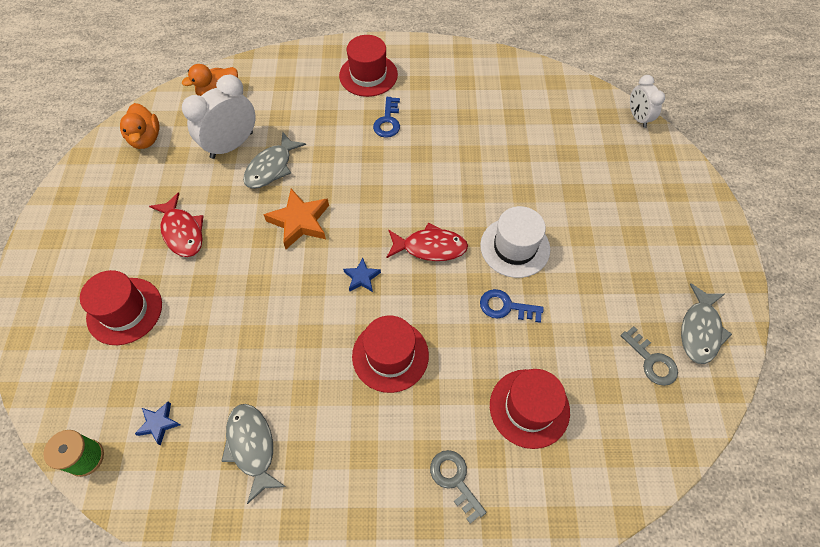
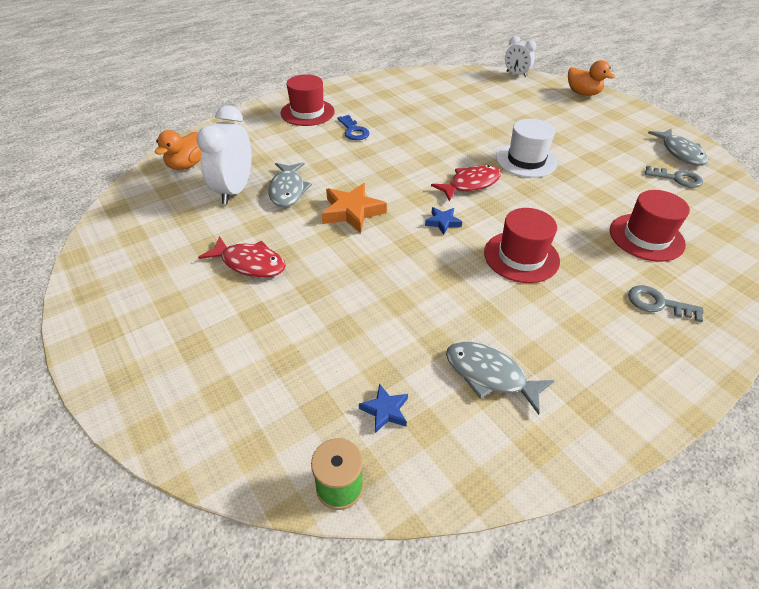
camera: 35 degrees left, 15 degrees down
red hat [80,270,162,345] -> none
orange duck [120,103,159,149] -> orange duck moved to [568,60,615,96]
blue key [480,289,544,323] -> none

